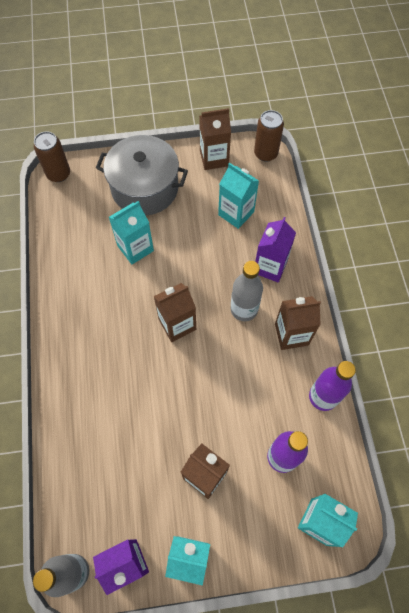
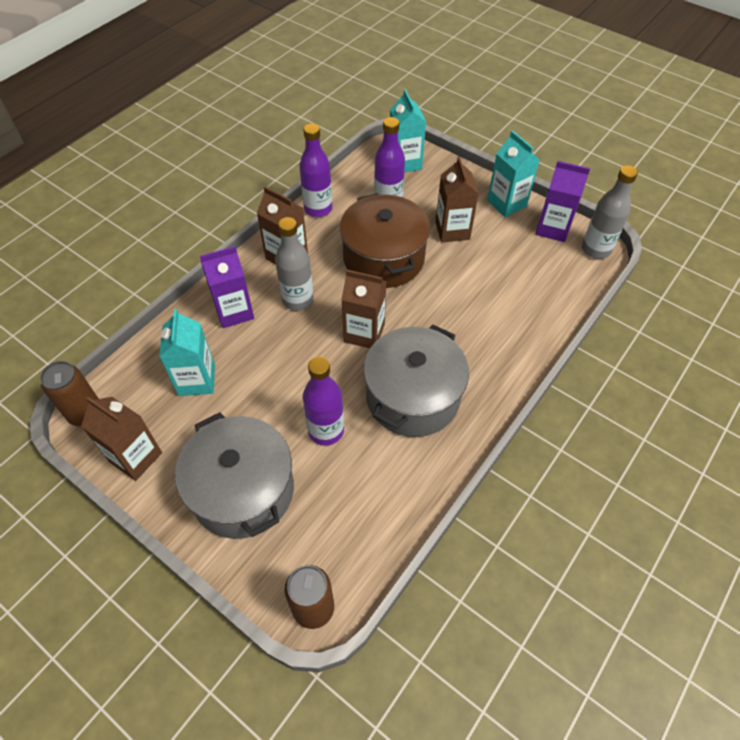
camera: 135 degrees left, 10 degrees down
turquoise carton [109,201,154,264] -> purple bottle [303,357,344,446]
none -> brown pot [340,193,430,288]
none -> grey pot [363,325,469,437]

